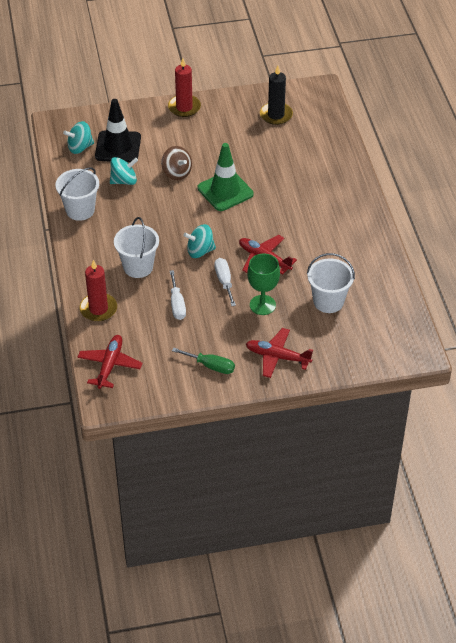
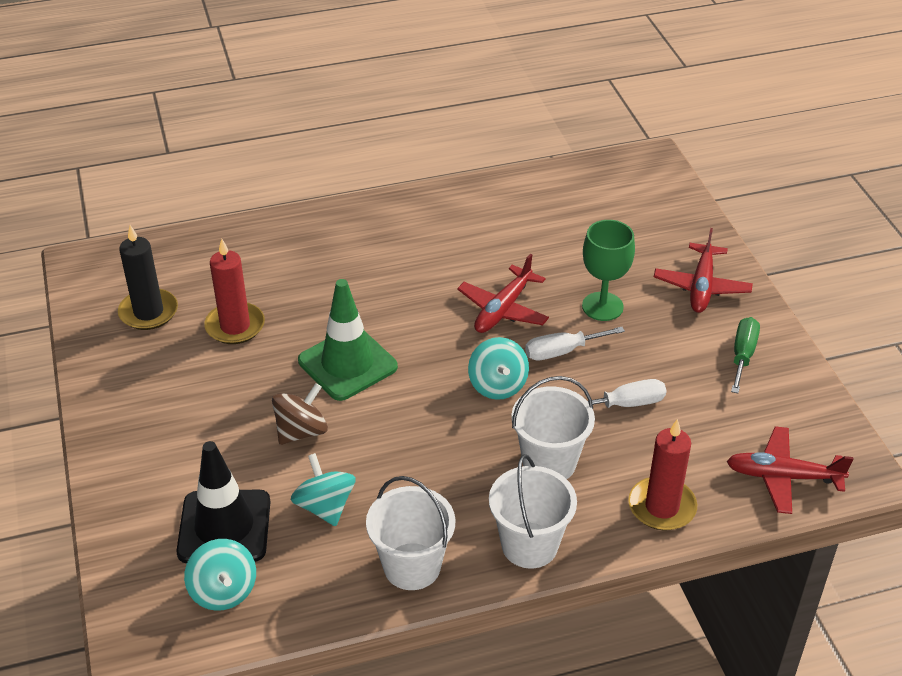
camera: 95 degrees left, 5 degrees down
red candle [168,58,201,117] -> red candle moved to [204,239,265,344]
white bucket [307,253,355,313] -> white bucket moved to [489,454,577,568]

